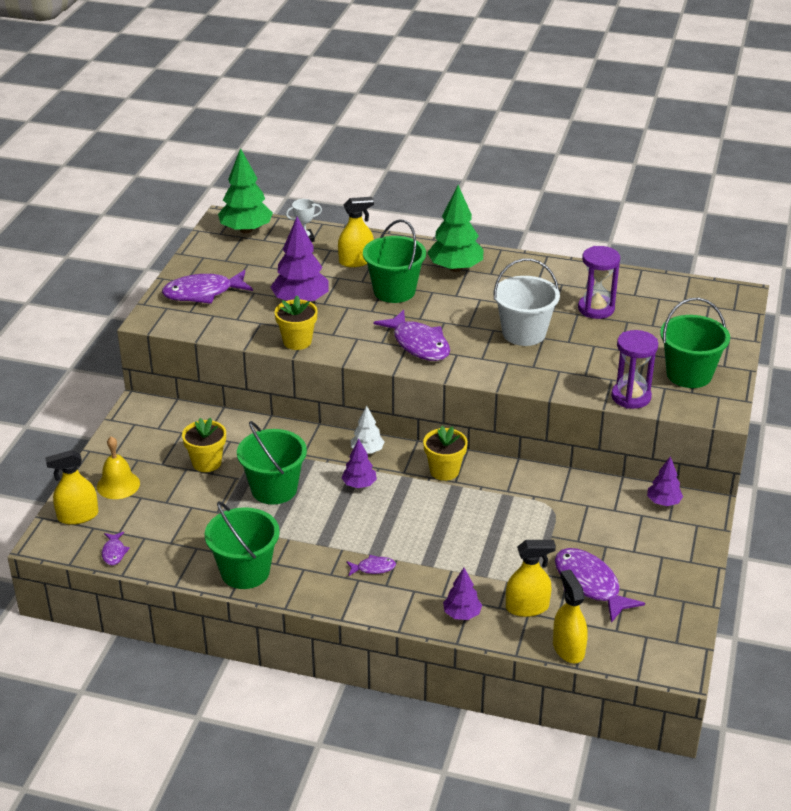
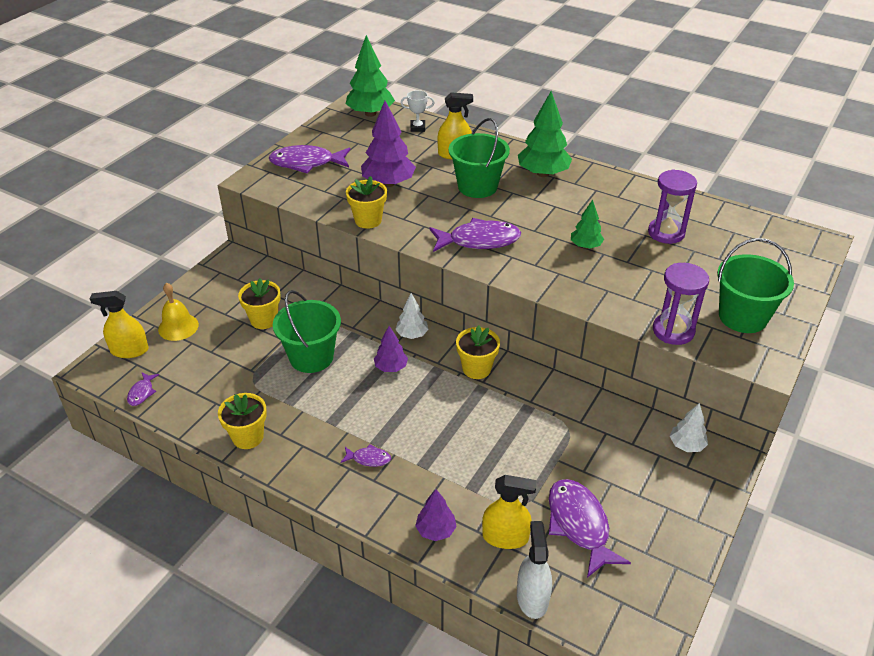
camera: 15 degrees right, 5 degrees up
green bucket [205,501,280,589] -> yellow flower pot [218,393,267,449]
purple fish [374,310,450,361] -> purple fish turned 75 degrees counterclockwise [429,218,521,252]
white bucket [494,258,560,346] -> green tree [571,200,604,249]
yellow spray bottle [553,569,588,663] -> white spray bottle [517,521,552,619]
purple tree [647,456,683,506] -> white tree [670,403,708,452]

